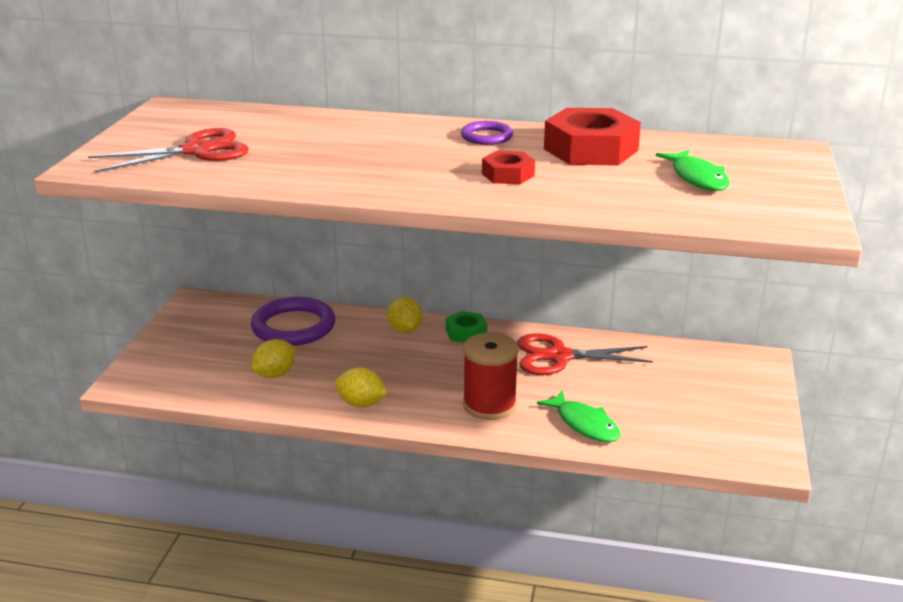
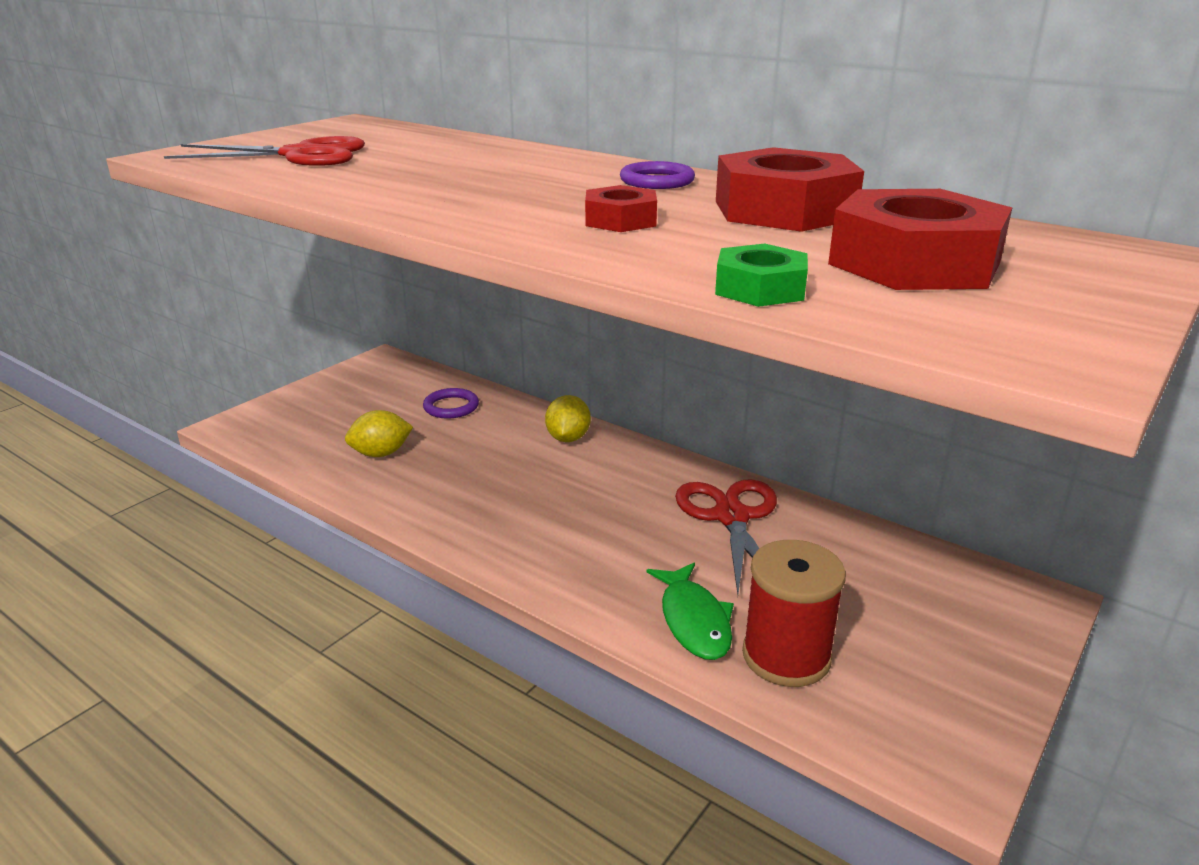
camera: 25 degrees right, 0 degrees up
purple ring [251,297,335,346] -> purple ring [423,388,479,419], size x0.55
yellow lemon [335,367,388,408] -> none
green nut [446,311,487,343] -> green nut moved to [715,243,808,307]
red spool [463,332,519,420] -> red spool moved to [742,540,846,687]
red scissors [518,334,653,375] -> red scissors turned 60 degrees clockwise [675,480,777,595]
green fish [656,150,730,191] -> red nut [828,189,1013,290]

